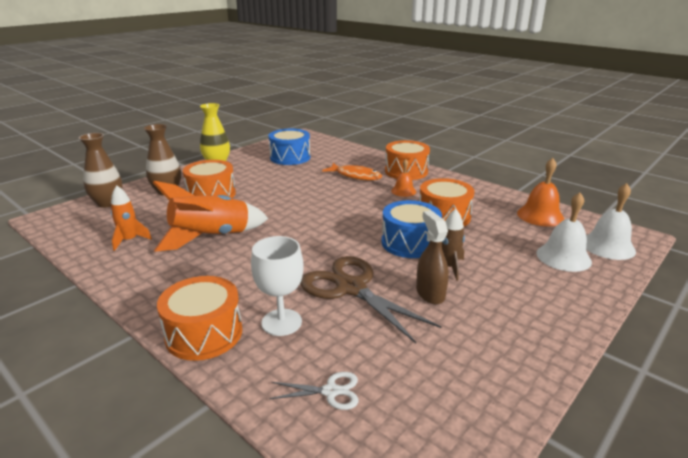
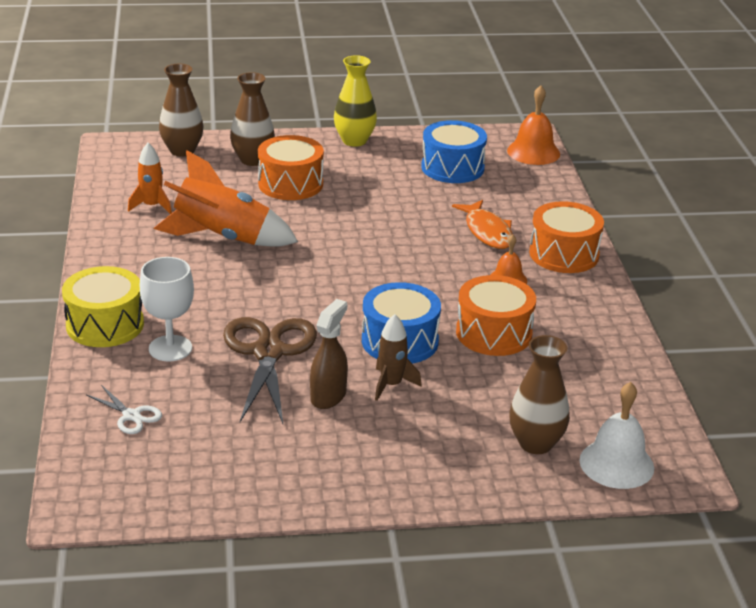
camera: 40 degrees right, 5 degrees up
orange drum [157,276,242,361] -> yellow drum [62,266,144,347]
orange bell [517,158,564,227] -> orange bell moved to [507,85,560,165]
white bell [537,192,592,272] -> brown vase [509,335,570,454]

